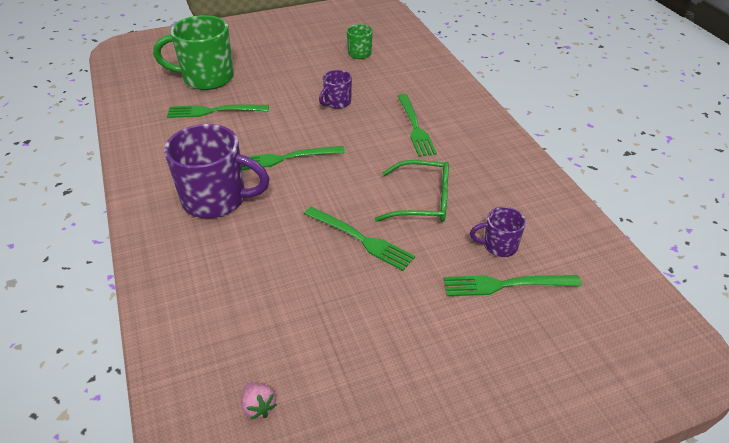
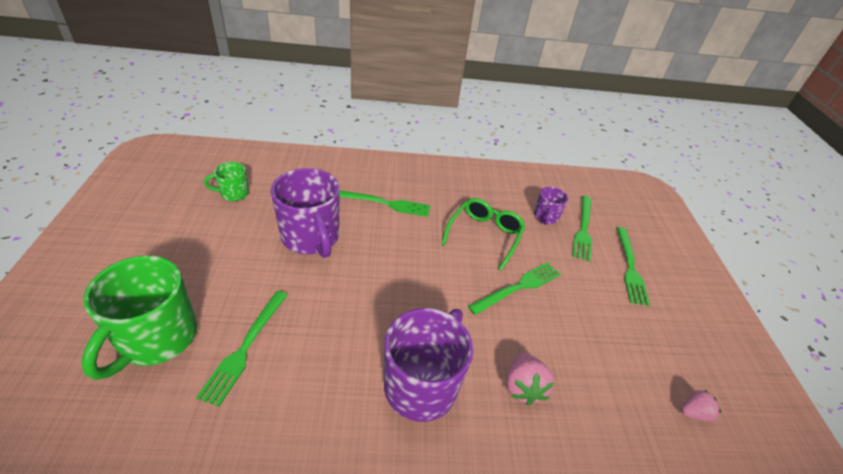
camera: 75 degrees left, 0 degrees up
green fork [241,146,345,170] -> green fork moved to [617,227,650,306]
purple mug [319,70,352,109] -> purple mug [271,168,340,258], size x1.99
none -> pink strawberry [506,352,554,405]

